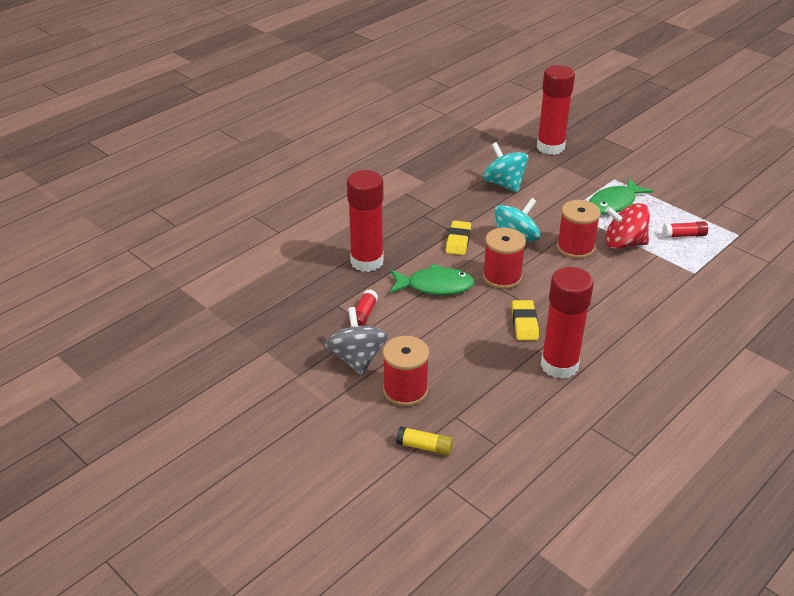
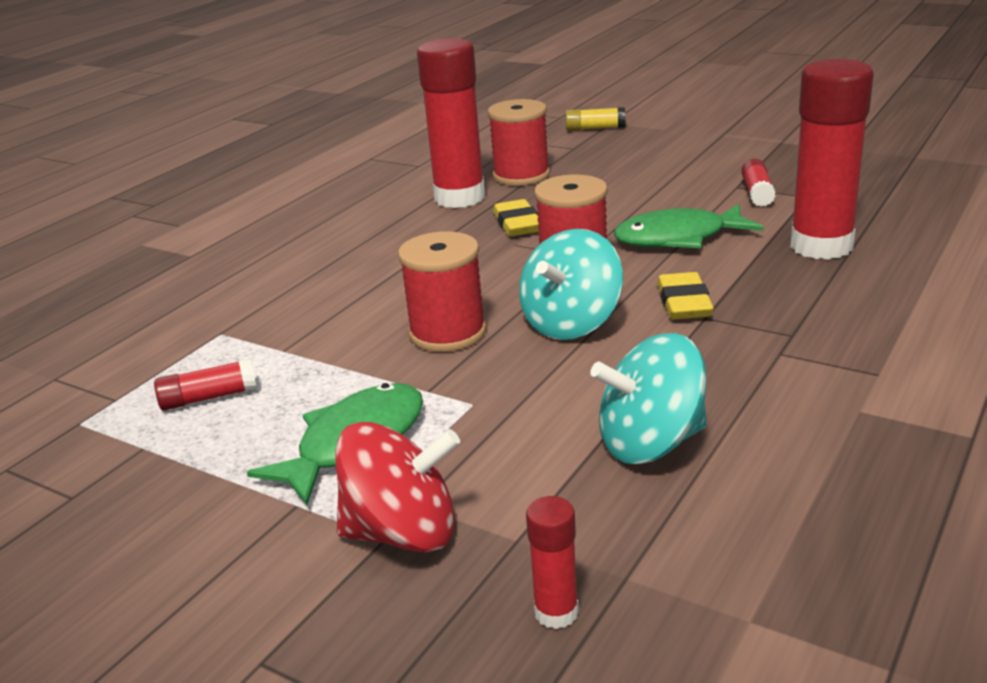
camera: 170 degrees right, 10 degrees down
grey spinning top [325,307,388,376] -> none
red spool [383,336,429,407] -> red spool moved to [487,99,550,186]
turquoise spinning top [483,142,528,192] -> turquoise spinning top turned 120 degrees clockwise [590,333,707,464]
red glue stick [537,65,575,155] -> red glue stick [526,496,579,629], size x0.44
red spinning top [605,203,650,249] -> red spinning top moved to [335,422,460,553]

